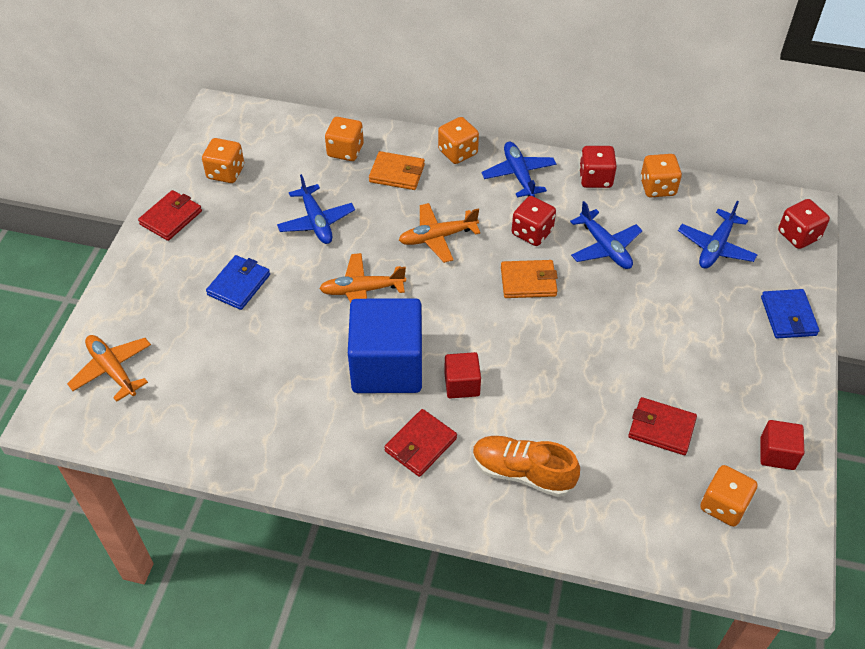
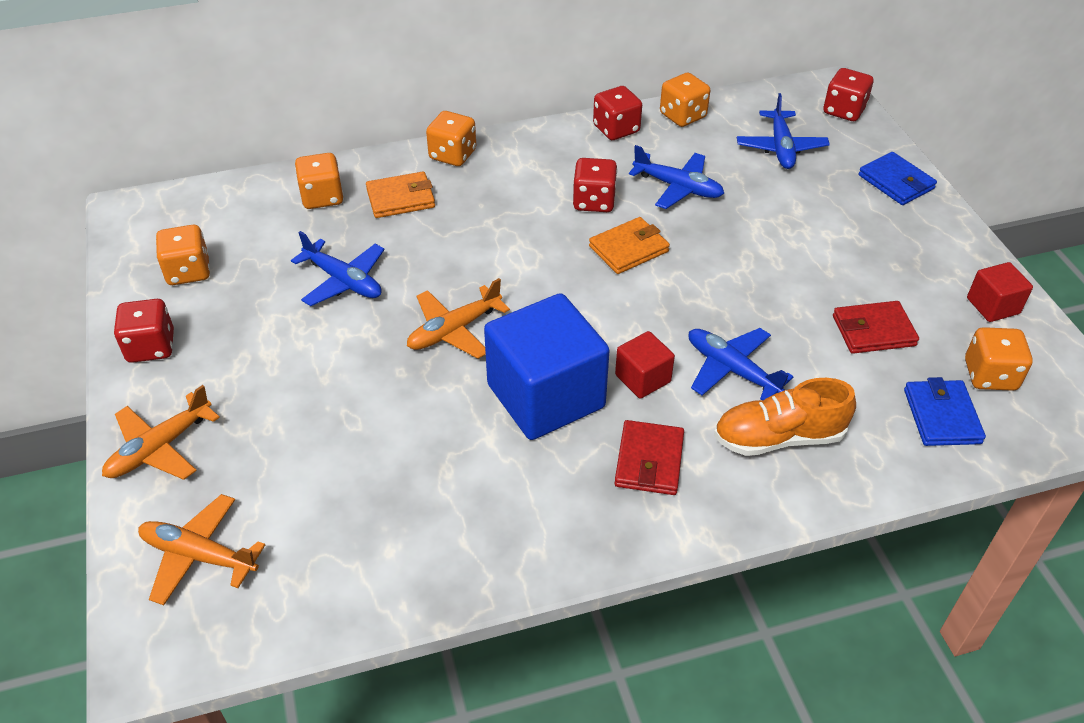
camera: 30 degrees left, 5 degrees down
red wallet [138,190,202,241] -> red dice [114,299,174,363]
blue wallet [206,255,270,310] -> blue wallet moved to [904,377,986,446]
orange plane [399,203,481,263] -> orange plane moved to [102,385,220,480]
blue plane [481,142,557,197] -> blue plane moved to [689,328,794,400]

